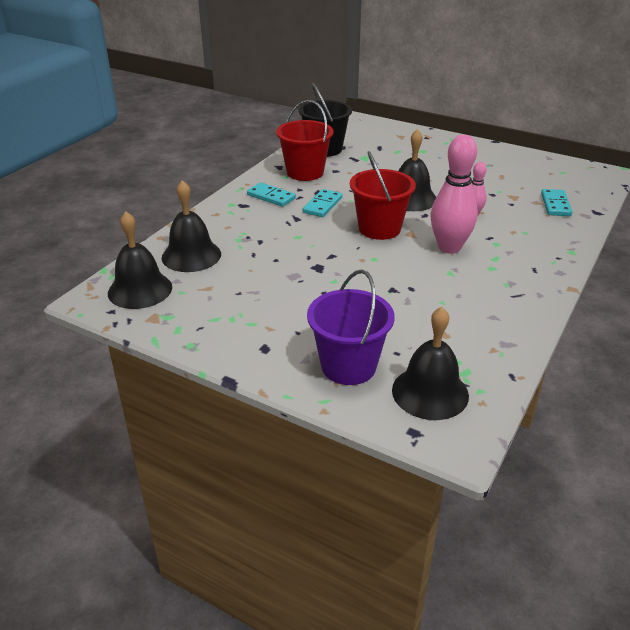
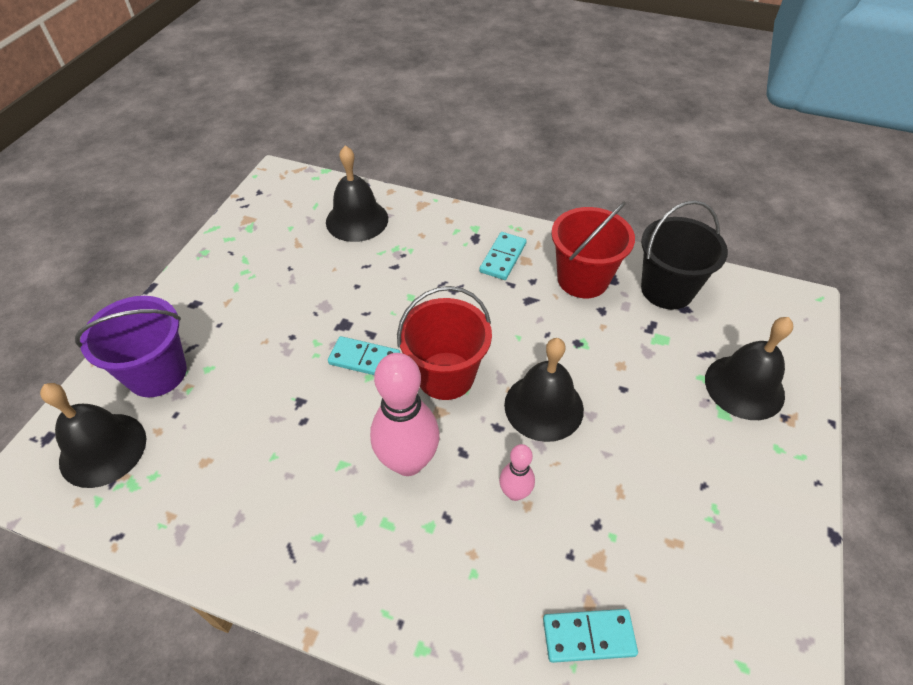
camera: 80 degrees right, 15 degrees up
black bell [108,212,172,309] -> black bell moved to [705,317,793,420]
turquoise domino [303,189,342,217] -> turquoise domino moved to [328,336,400,375]

